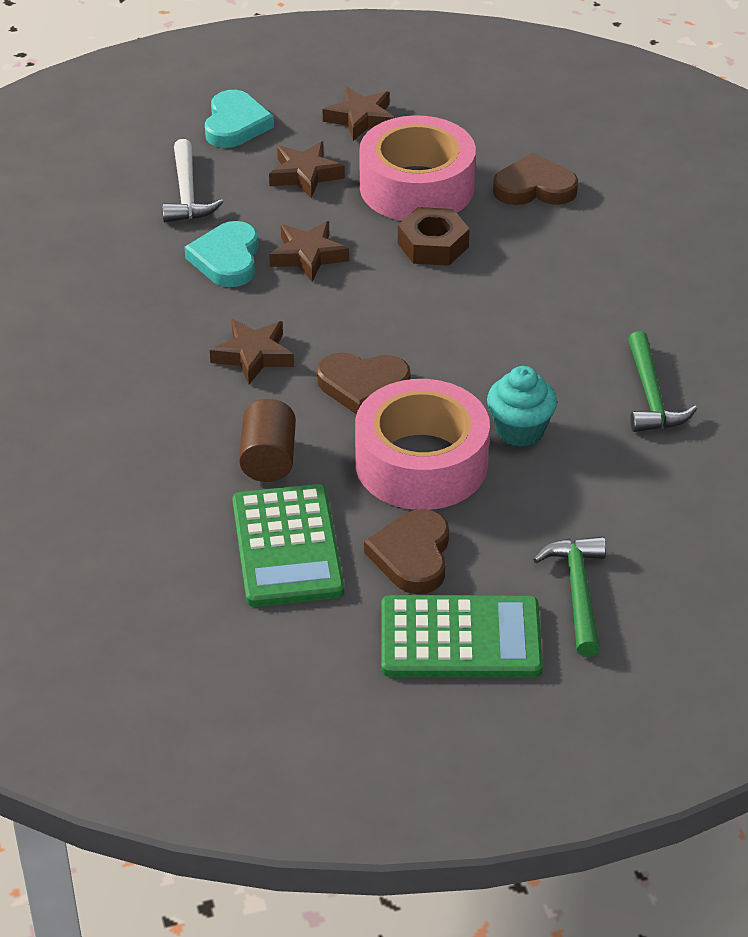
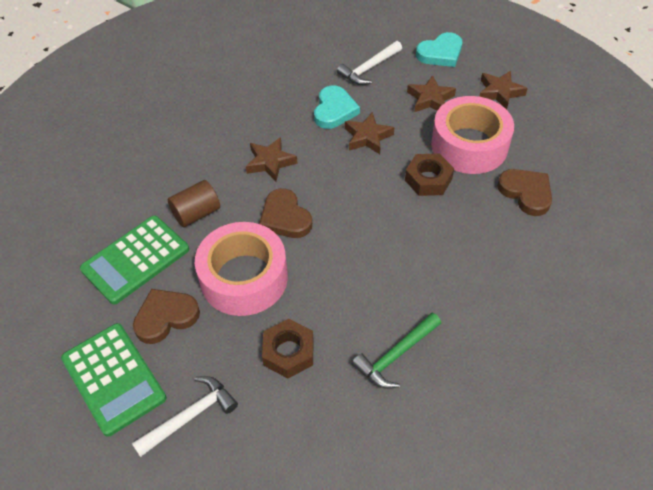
camera: 55 degrees right, 10 degrees up
turquoise heart [185,221,258,287] -> turquoise heart turned 135 degrees clockwise [314,85,360,129]
turquoise cupcake [487,366,557,447] -> none
green hammer [533,536,606,657] -> white hammer [132,376,238,457]
none -> brown nut [262,319,313,378]

